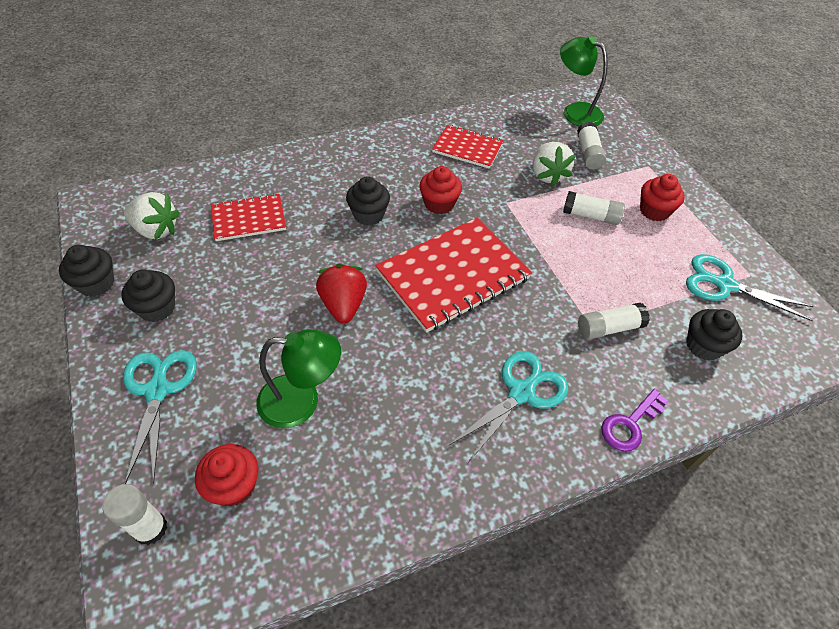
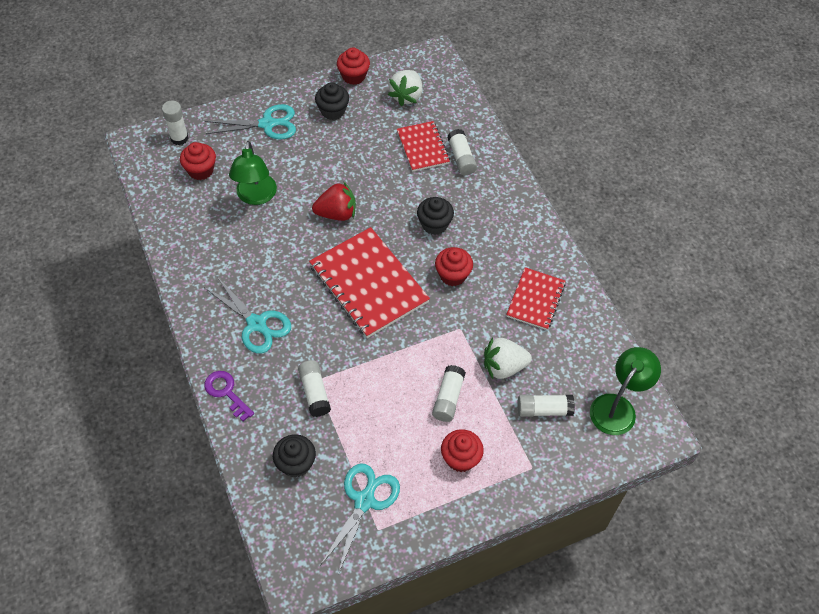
camera: 90 degrees right, 5 degrees up
black cupcake [59,245,114,297] -> red cupcake [337,48,370,85]
none -> white glue stick [447,129,477,175]

